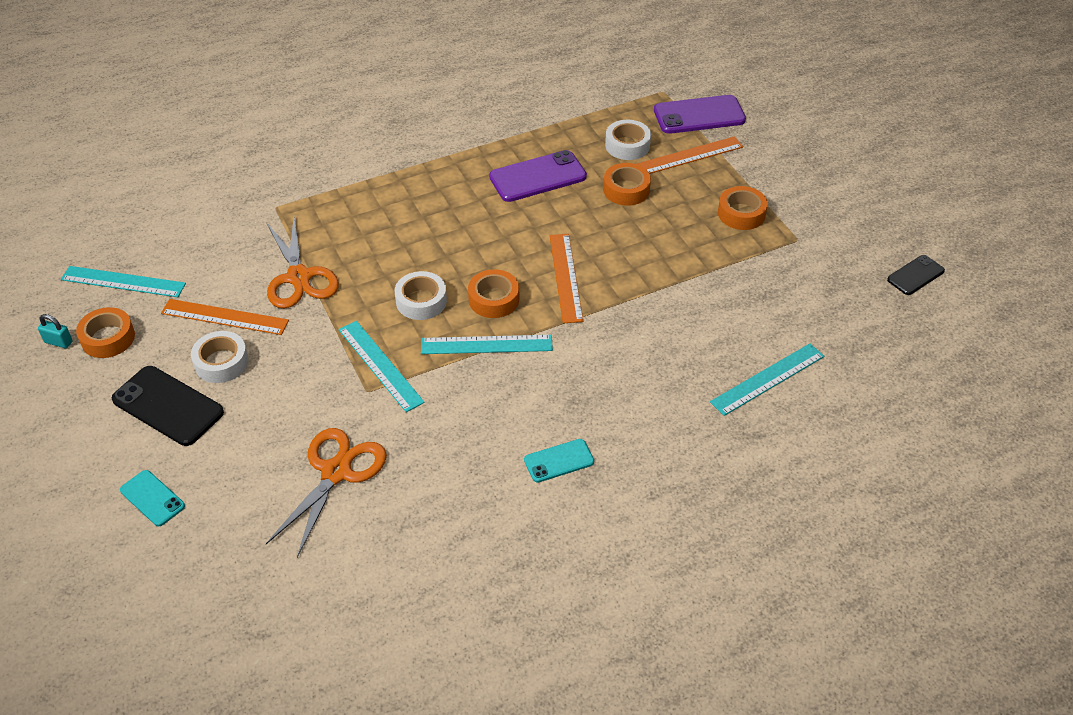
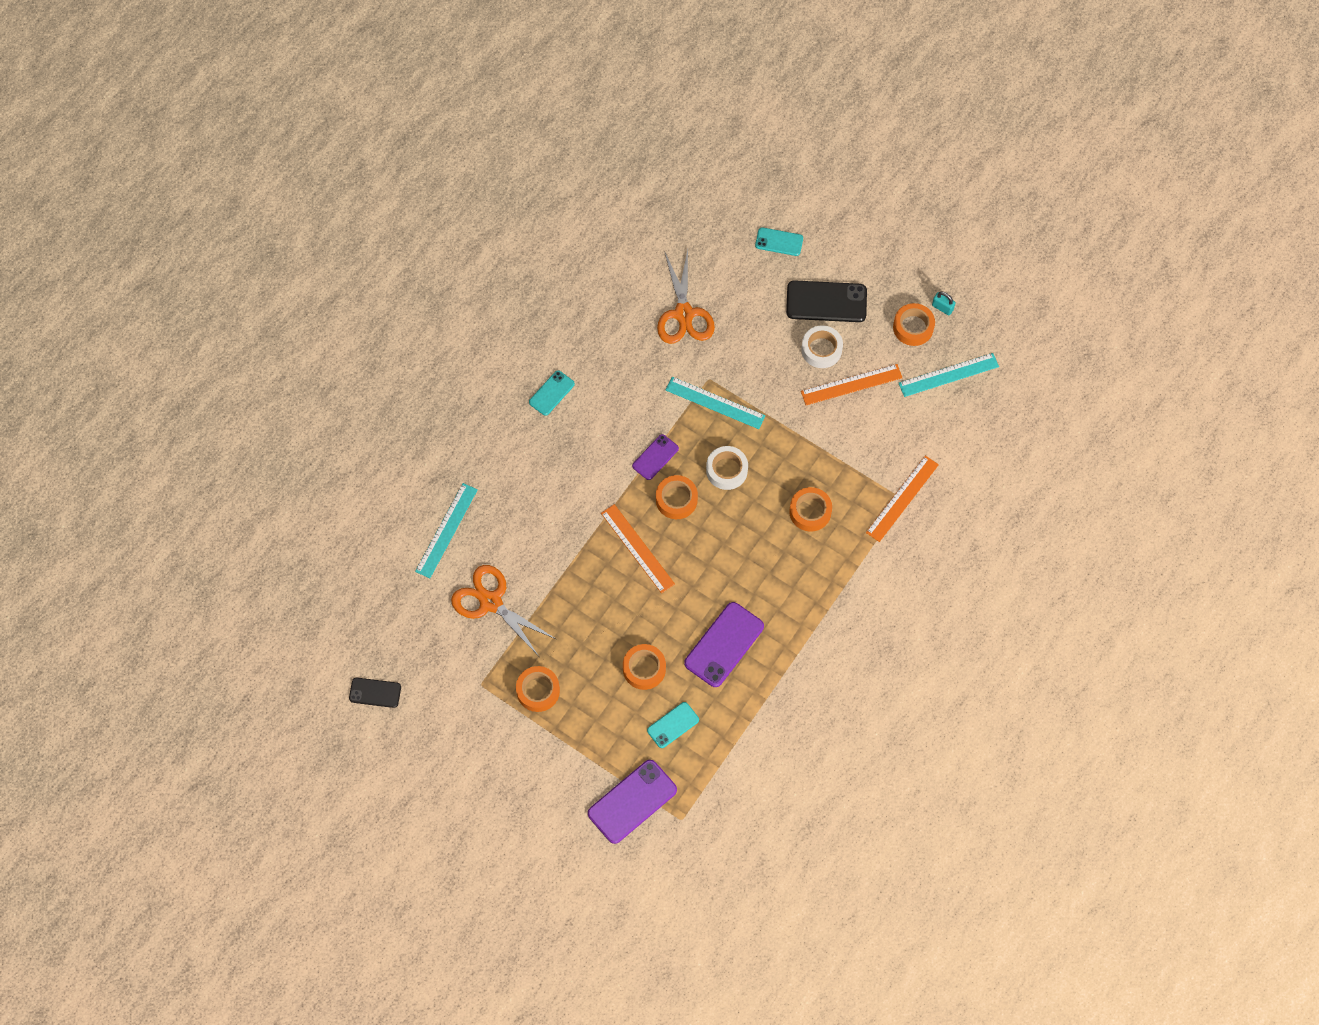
camera: 150 degrees right, 20 degrees up
turquoise padlock [38,314,73,348] -> turquoise padlock turned 45 degrees clockwise [932,292,956,315]
orange scissors [266,218,339,308] -> orange scissors moved to [451,565,556,656]
turquoise ruler [421,335,553,354] -> purple phone [632,434,679,480]
white tape [605,120,651,160] -> turquoise phone [647,702,699,748]
orange ruler [637,136,743,174] -> orange ruler moved to [866,455,939,542]
black phone [887,255,945,295] -> black phone turned 75 degrees clockwise [349,678,401,708]
none -> orange tape [789,487,832,532]

